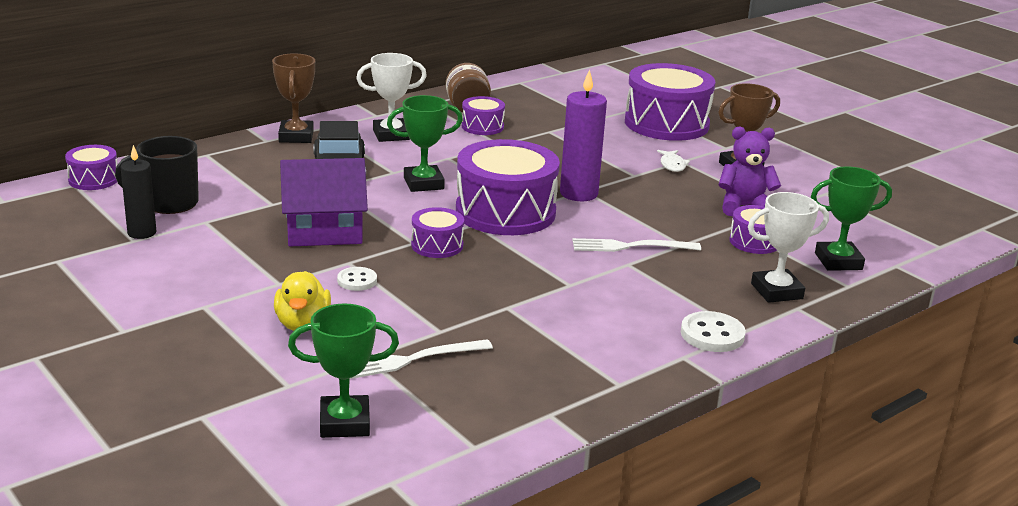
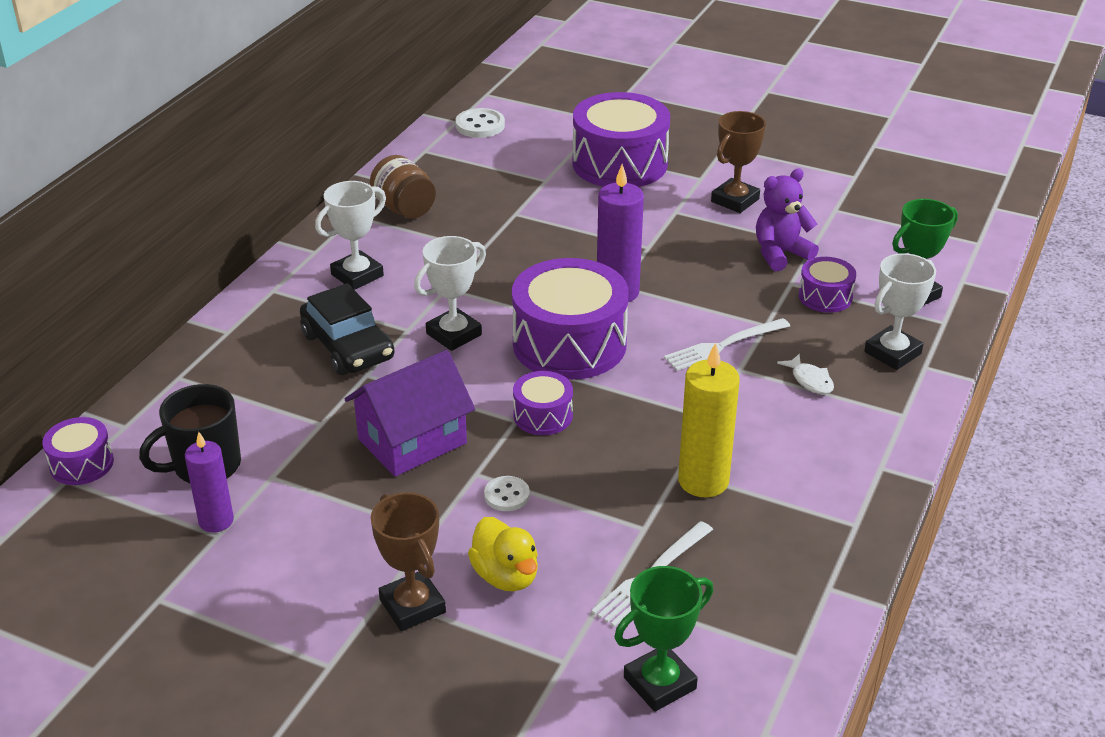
camera: 25 degrees left, 10 degrees up
black candle [120,145,156,239] -> purple candle [185,432,234,532]
brown trophy [272,53,315,143] -> brown trophy moved to [371,492,446,631]
green trophy [387,95,463,192] -> white trophy [414,236,486,351]
purple drum [462,96,505,135] -> none
white fish [657,150,690,172] -> white fish moved to [777,354,834,394]
white button [681,311,746,352] -> white button moved to [455,108,505,138]
none -> yellow candle [678,343,740,498]

